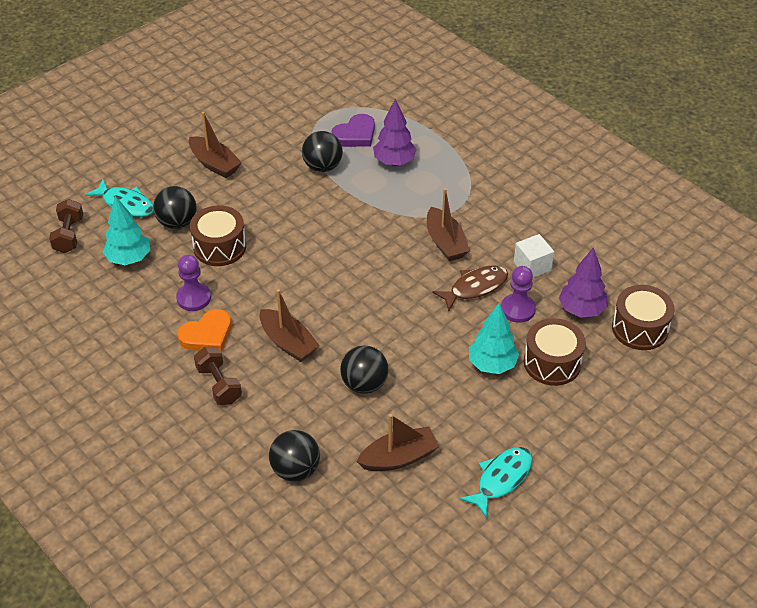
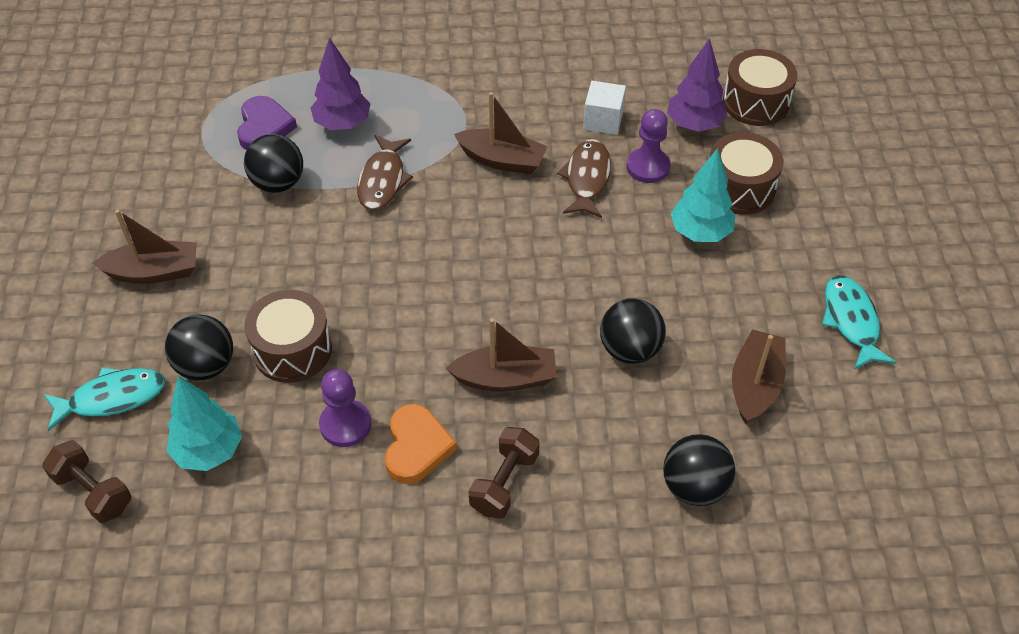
camera: 50 degrees left, 5 degrees up
brown dumbbell [194,347,242,405] -> brown dumbbell turned 75 degrees counterclockwise [469,427,540,519]
none -> brown fish [357,135,413,211]

